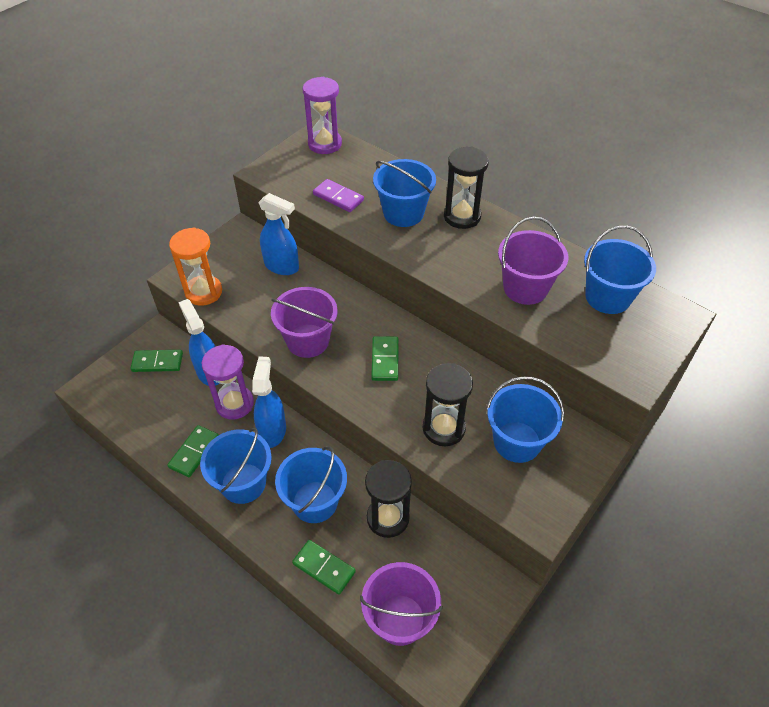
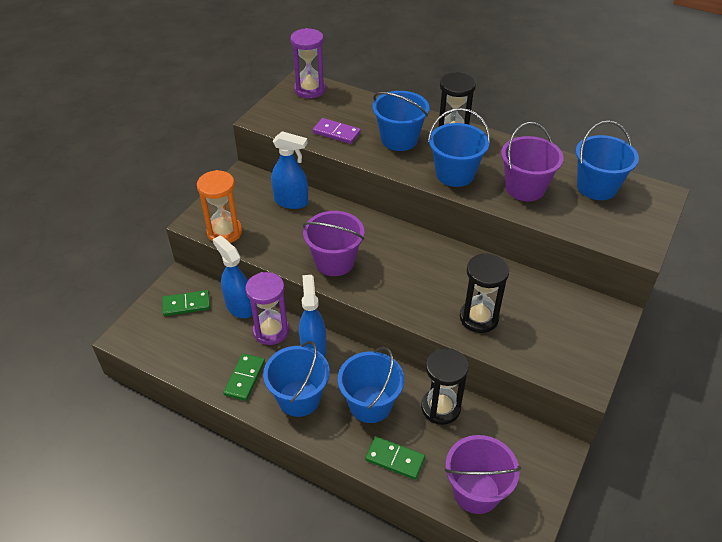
camera: 10 degrees left, 5 degrees down
green domino [371,336,398,381] -> none
blue bucket [486,376,564,463] -> blue bucket moved to [428,108,490,187]

